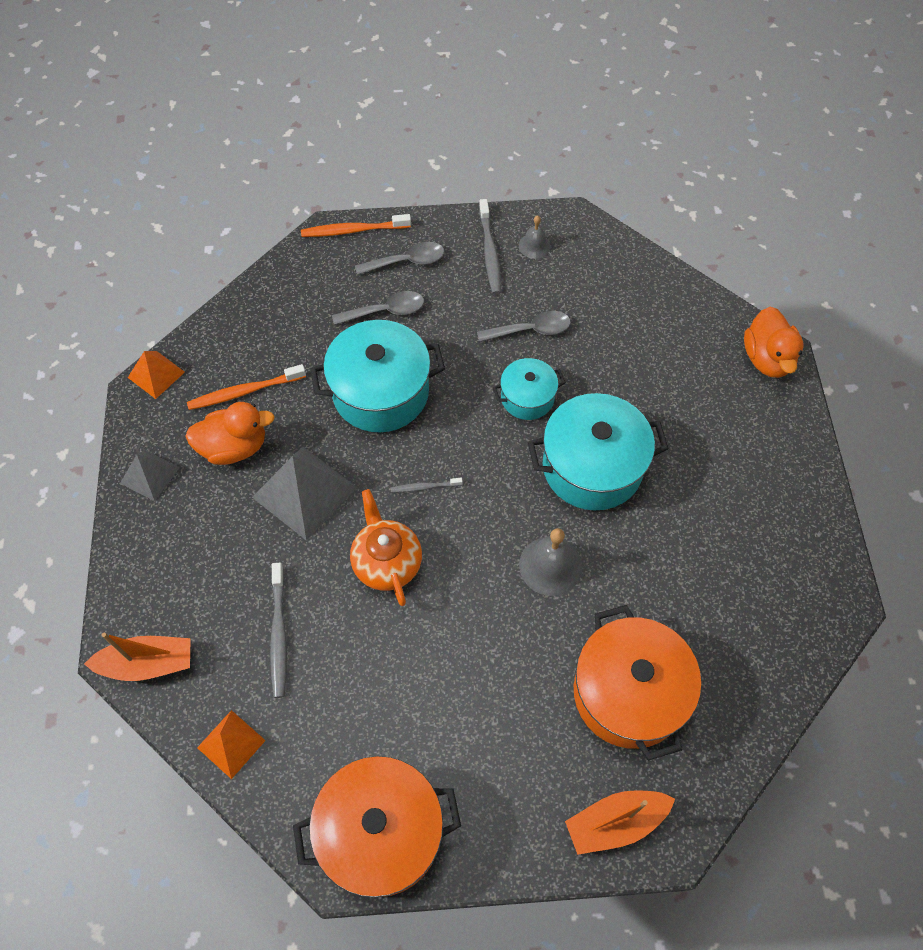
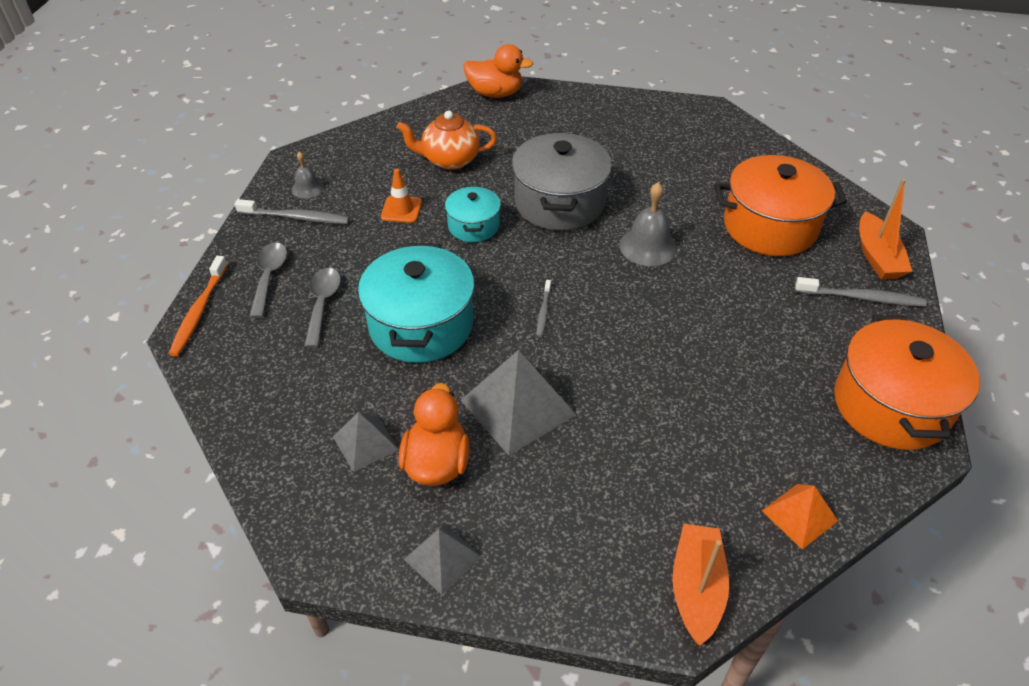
camera: 75 degrees left, 15 degrees down
orange pyramid [128,351,185,399] -> none
orange toothbrush [187,364,306,410] -> grey pyramid [333,412,399,472]
grey toothbrush [270,563,287,698] -> grey toothbrush moved to [795,277,927,307]
orange teapot [350,489,422,606] -> orange teapot moved to [397,111,497,170]
grey spoon [477,311,571,342] -> orange traffic cone [381,169,422,223]
turquoise pot [528,393,669,511] -> grey pot [512,132,612,231]

